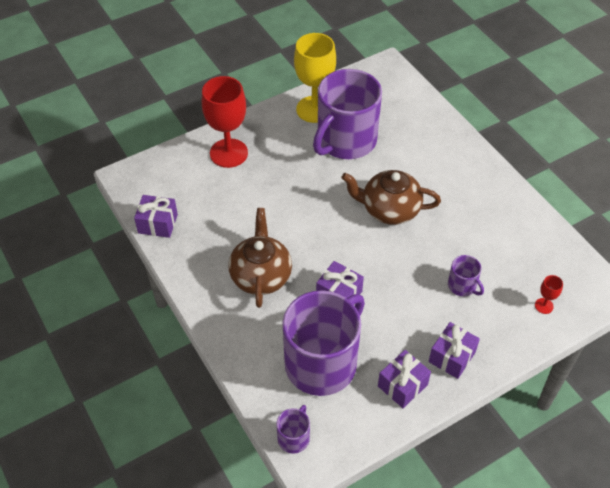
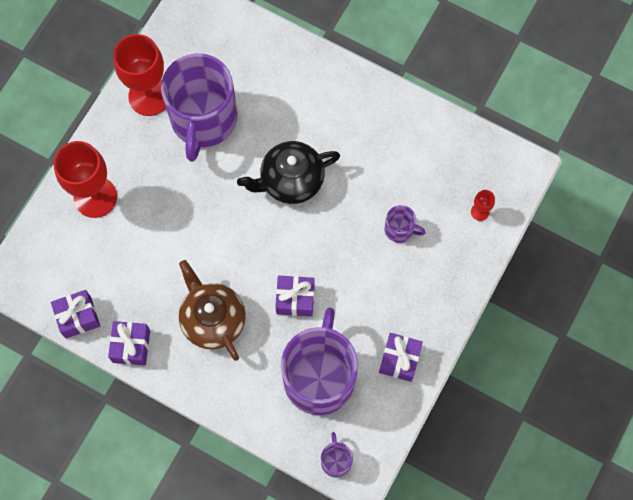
camera: 30 degrees left, 20 degrees up
yellow goblet [294,33,336,123] -> red goblet [113,34,166,116]
brown teapot [342,170,441,225] -> black teapot [237,141,340,204]
purple gift [429,322,480,379] -> purple gift moved to [108,321,150,366]

